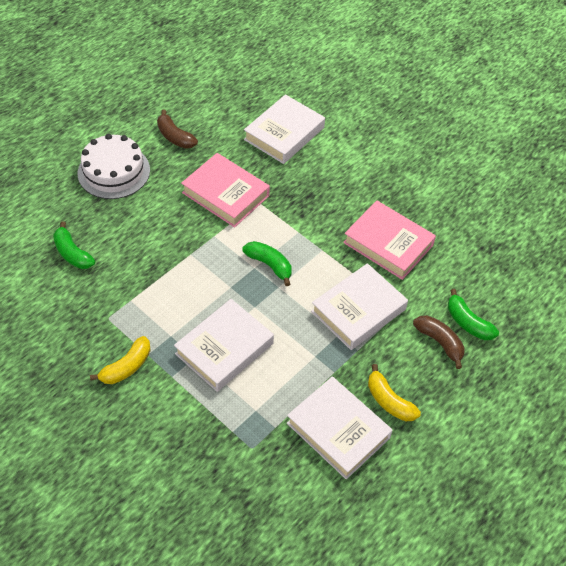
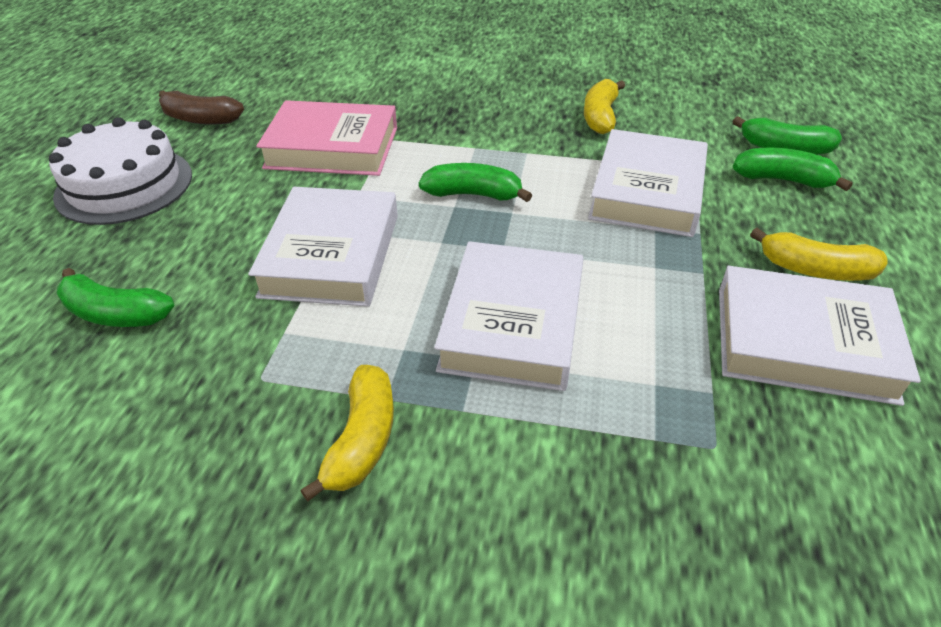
camera: 30 degrees left, 10 degrees down
white book [244,94,325,164] -> white book moved to [248,187,398,307]
pink book [343,201,436,280] -> yellow banana [584,79,625,134]
brown banana [413,315,465,369] -> green banana [733,148,853,191]

